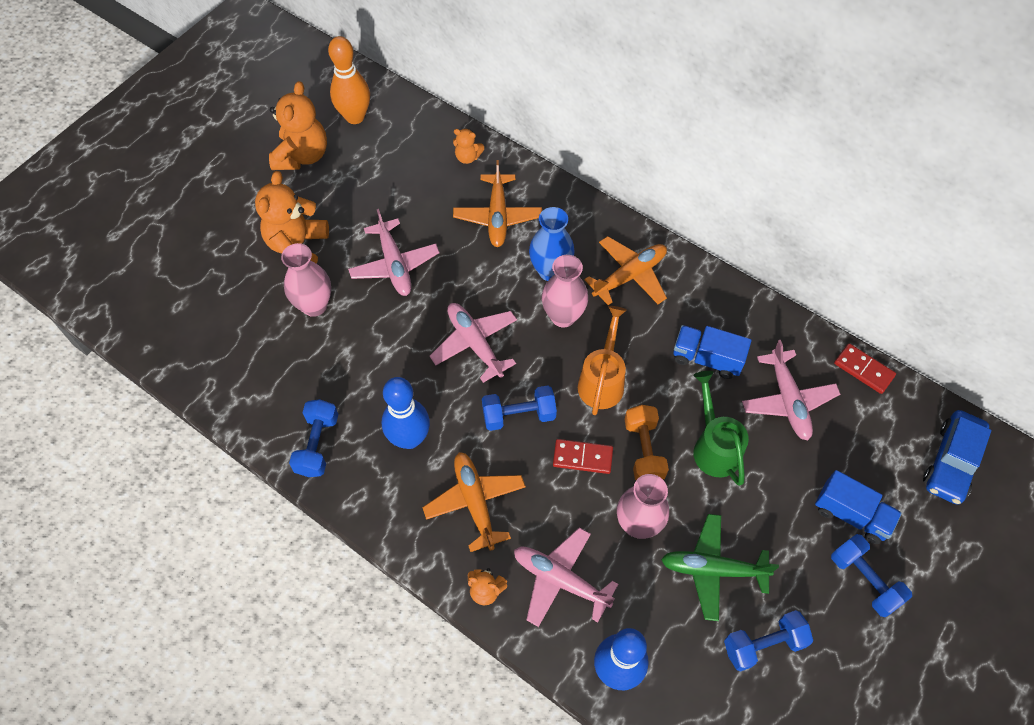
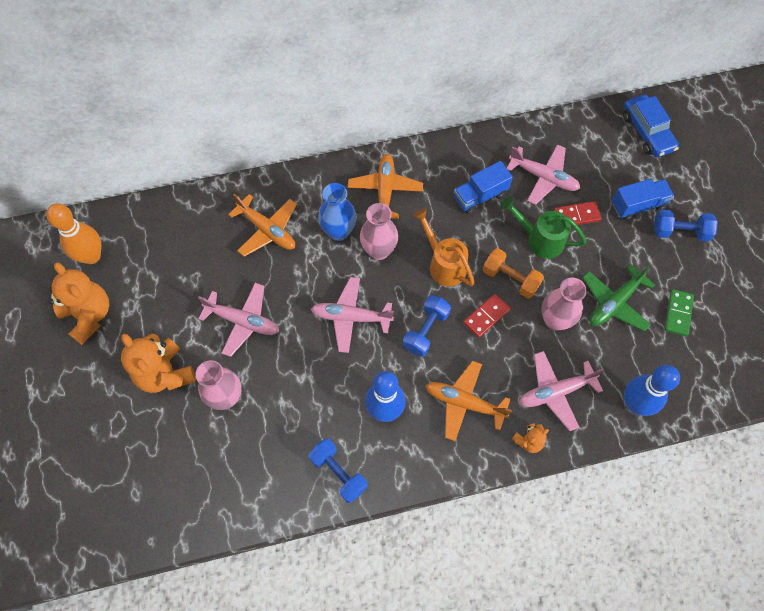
camera: 50 degrees left, 5 degrees up
orange teddy bear [453,129,484,164] -> none
blue dumbbell [724,610,813,672] -> green domino [665,289,694,336]
red domino [834,343,896,394] -> red domino moved to [554,201,602,226]

